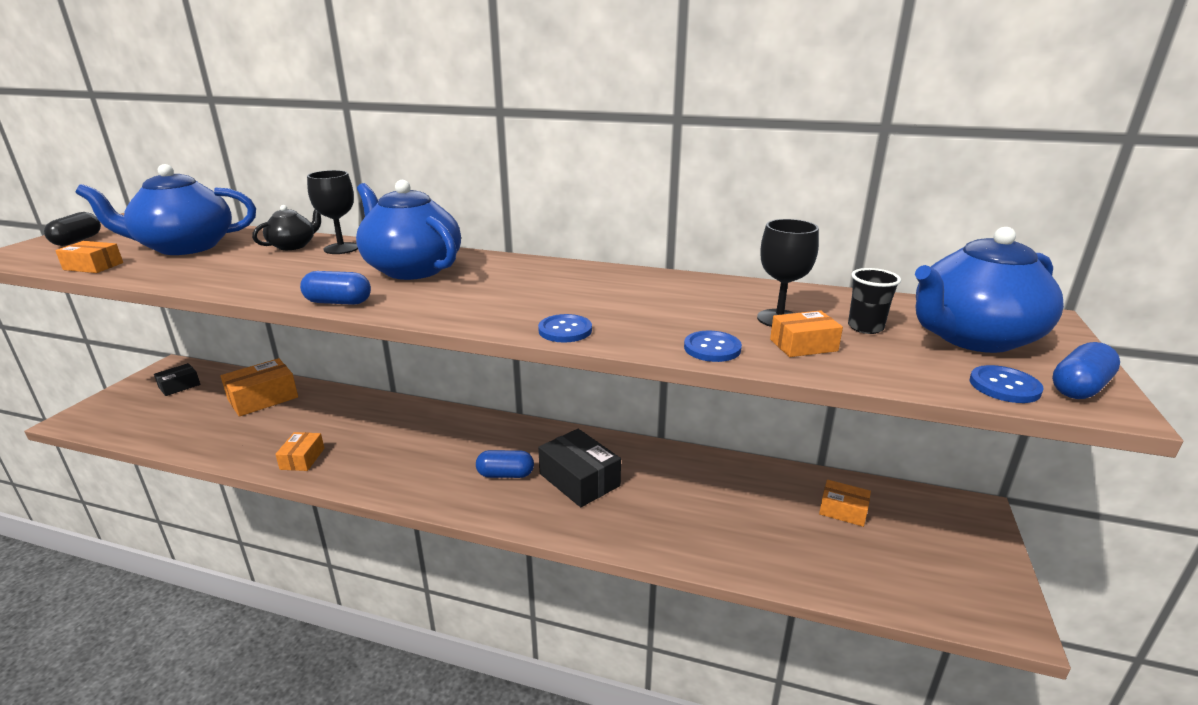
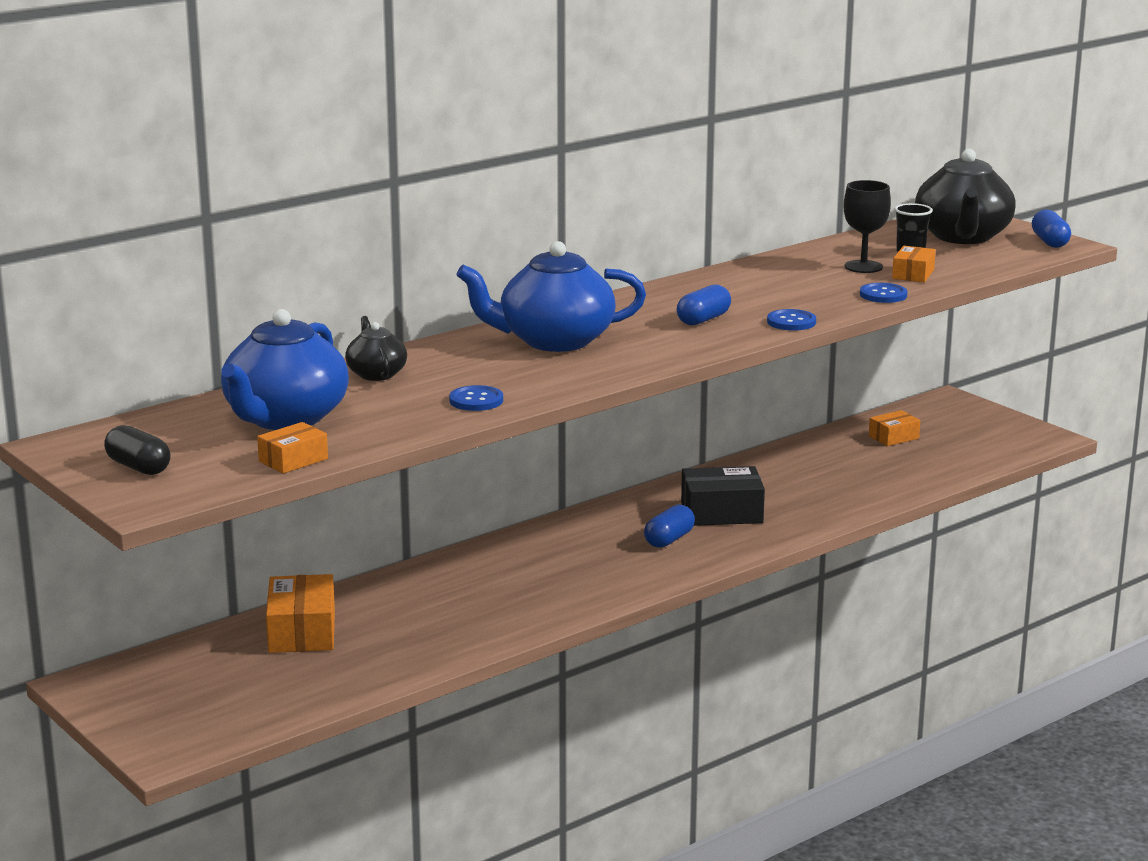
camera: 55 degrees left, 5 degrees down
black box [154,363,200,396] -> none
orange box [275,432,324,471] -> none
blue capsule [300,271,371,305] -> blue capsule moved to [677,285,731,325]
black goblet [307,170,358,254] -> none
blue teapot [915,227,1064,353] -> black teapot [915,149,1016,244]
blue button [970,365,1044,403] -> blue button moved to [449,385,503,411]

